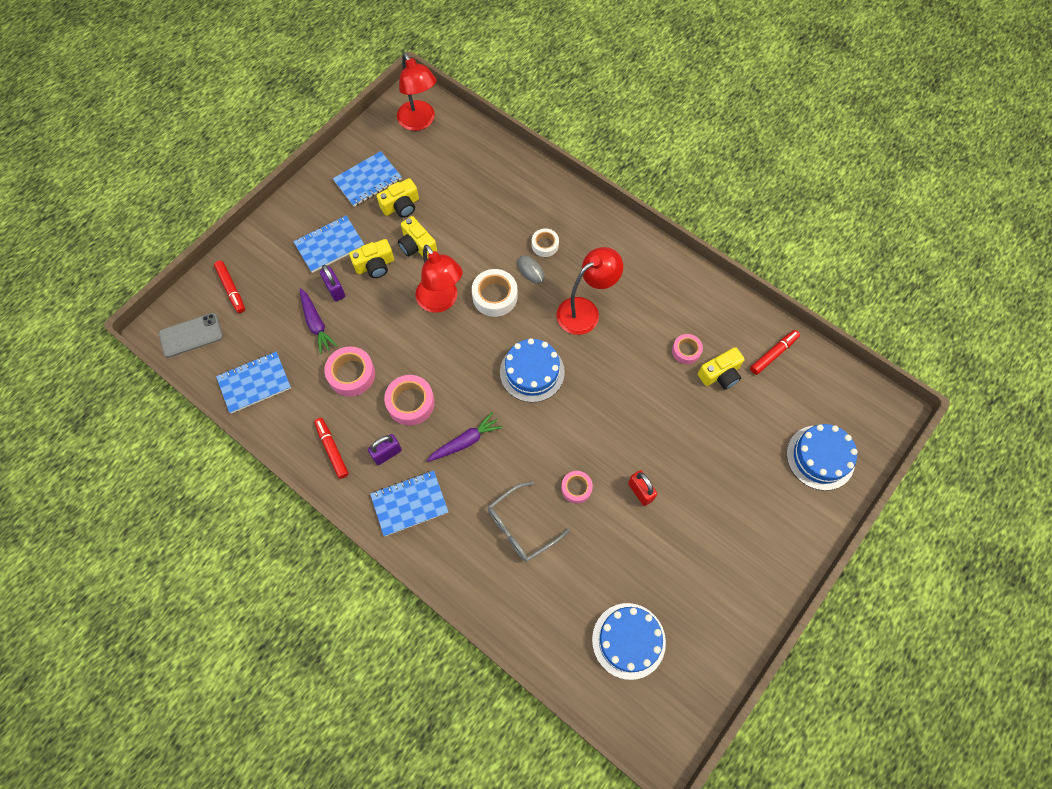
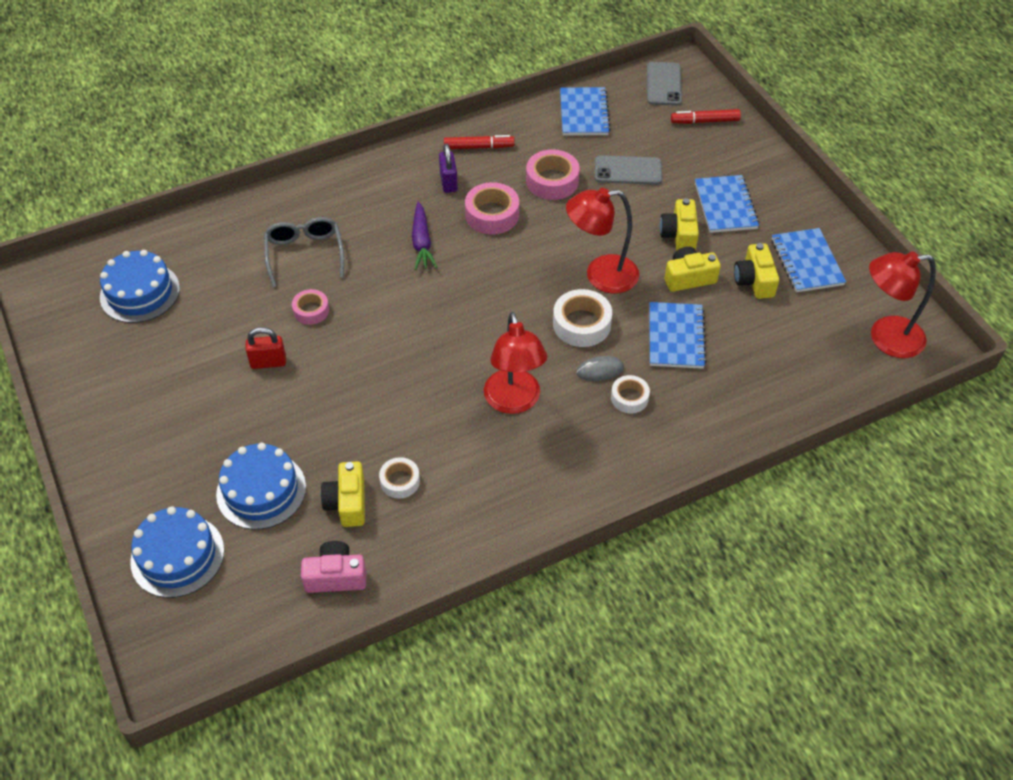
camera: 115 degrees right, 15 degrees down
purple carrot [300,288,337,354] -> grey phone [595,155,662,185]
purple padlock [320,265,345,301] -> none
blue notebook [370,471,448,536] -> blue notebook moved to [649,302,707,369]
blue cake [500,338,565,402] -> blue cake moved to [216,443,306,530]
pink tape [672,334,703,364] -> white tape [379,457,420,499]
red marker [750,330,800,375] -> pink camera [301,541,366,593]

